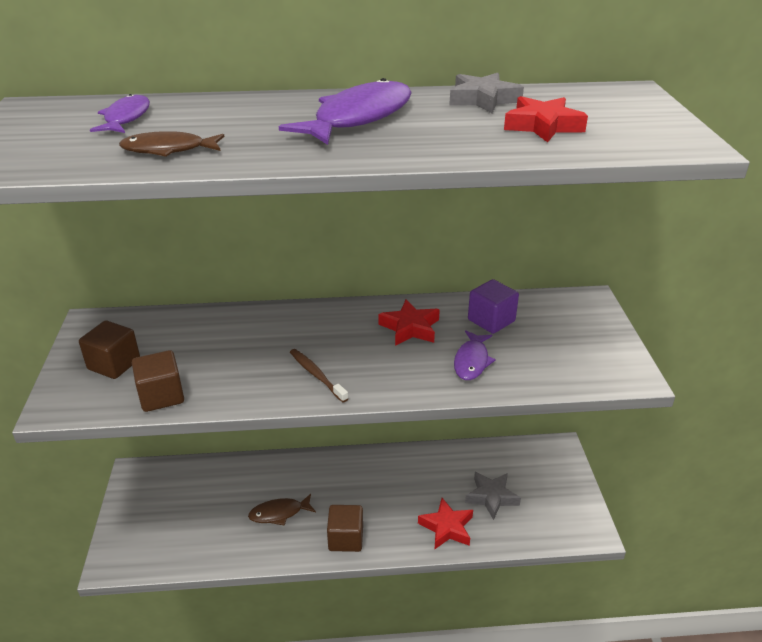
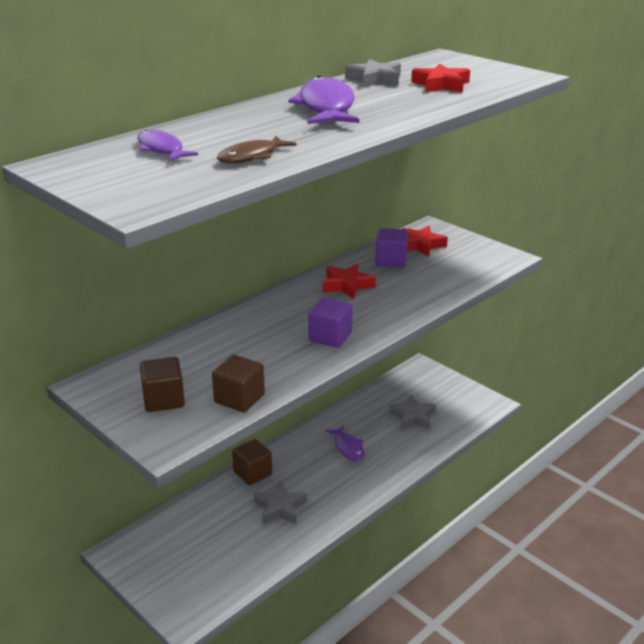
camera: 40 degrees left, 5 degrees down
brown fish [248,494,316,526] -> grey star [254,481,307,524]
brown toothbrush [290,349,348,403] -> purple cube [308,298,353,348]
brown cube [327,505,363,552] -> brown cube moved to [232,439,272,485]
red star [418,498,473,550] -> red star moved to [402,226,448,257]
purple fish [454,330,496,380] -> purple fish moved to [325,425,365,462]

